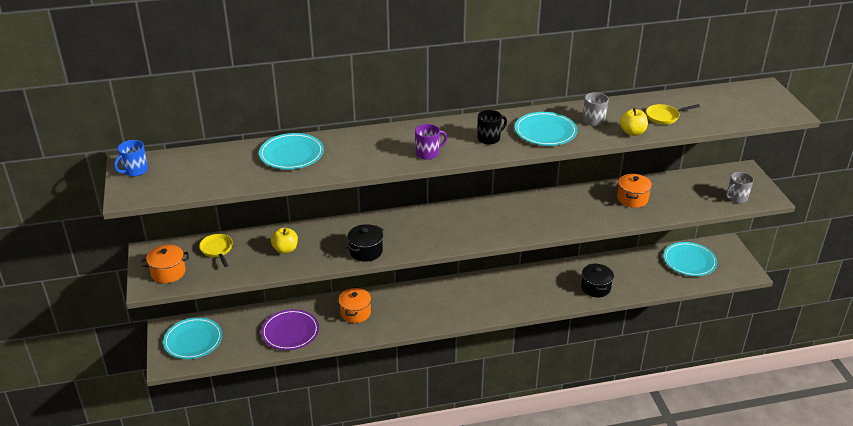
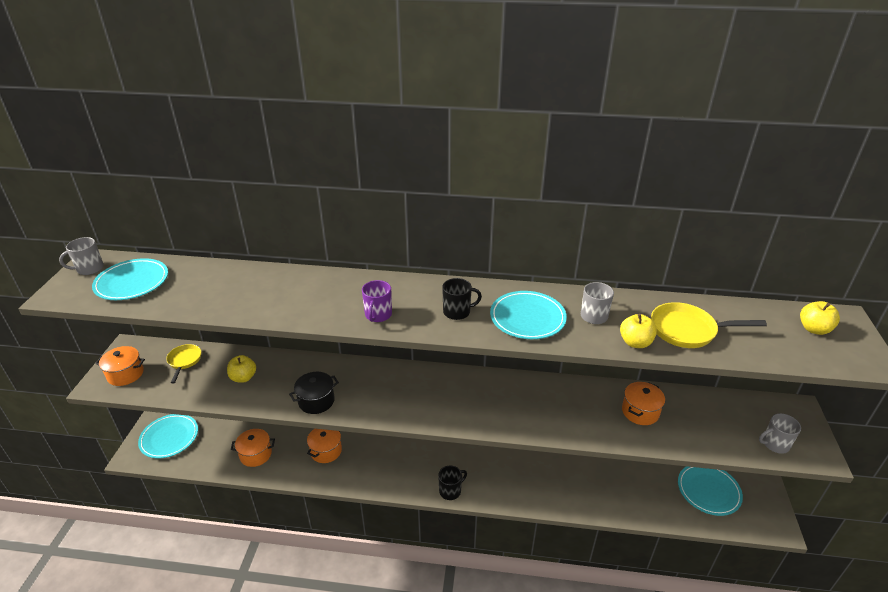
camera: 20 degrees right, 0 degrees up
blue mug [114,140,148,176] -> grey mug [59,237,104,275]
turquoise plate [259,133,324,170] -> turquoise plate moved to [92,258,168,300]
purple plate [261,309,319,350] -> orange pot [231,429,275,467]
purple mug [415,124,448,160] -> purple mug turned 105 degrees clockwise [362,280,392,322]
black pot [581,263,614,297] -> none
yellow pan [646,104,700,125] -> yellow pan [651,302,767,348], size x1.52
none -> black mug [438,466,467,500]
none -> yellow apple [800,301,840,335]

